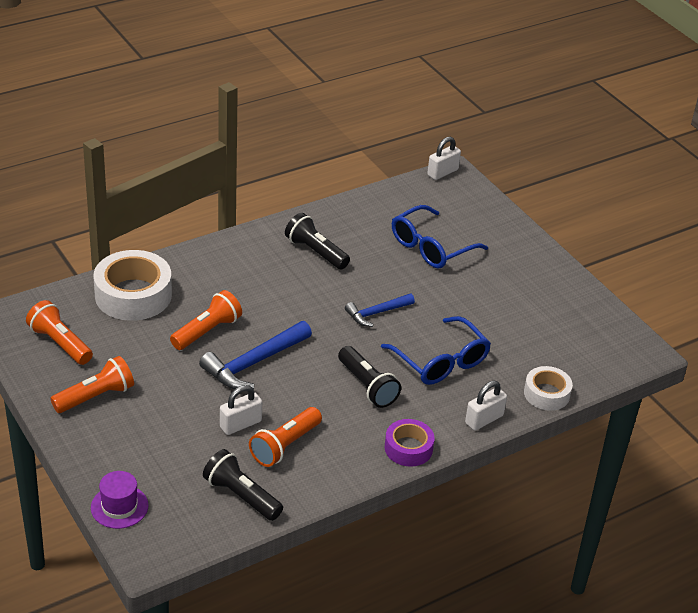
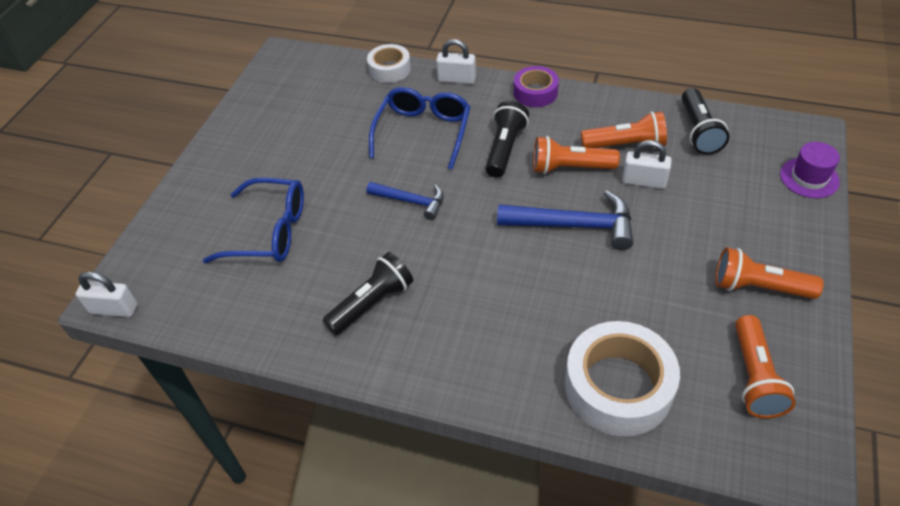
camera: 125 degrees left, 10 degrees up
orange flashlight [170,290,242,350] -> orange flashlight moved to [533,136,620,174]
black flashlight [285,213,350,269] -> black flashlight turned 135 degrees counterclockwise [323,252,413,335]

